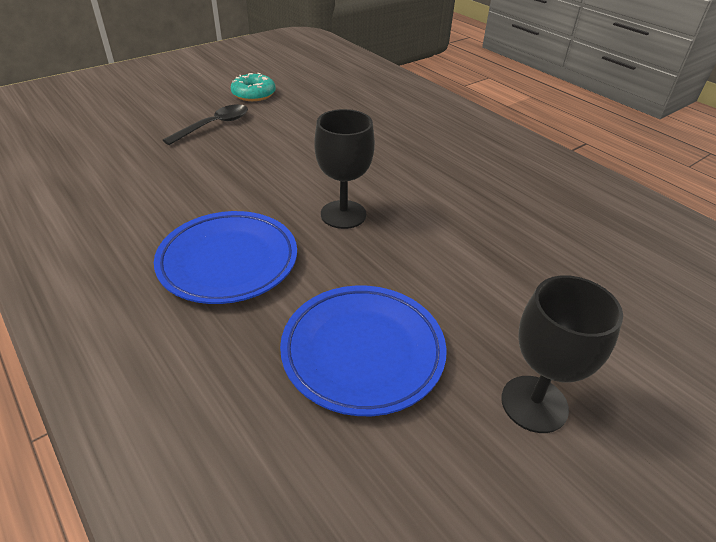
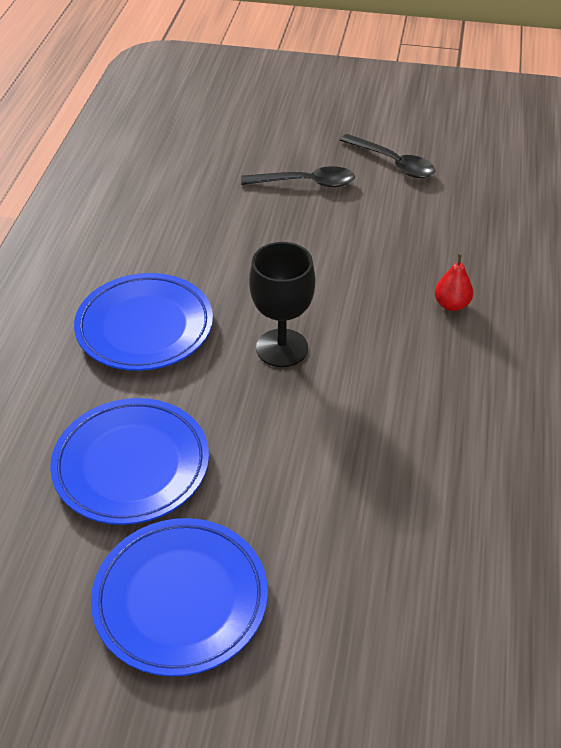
camera: 50 degrees right, 5 degrees up
turquoise donut [231,73,276,101] -> black spoon [340,134,435,178]
black goblet [501,275,623,433] -> blue plate [91,518,268,677]
none -> red pear [435,254,473,311]

